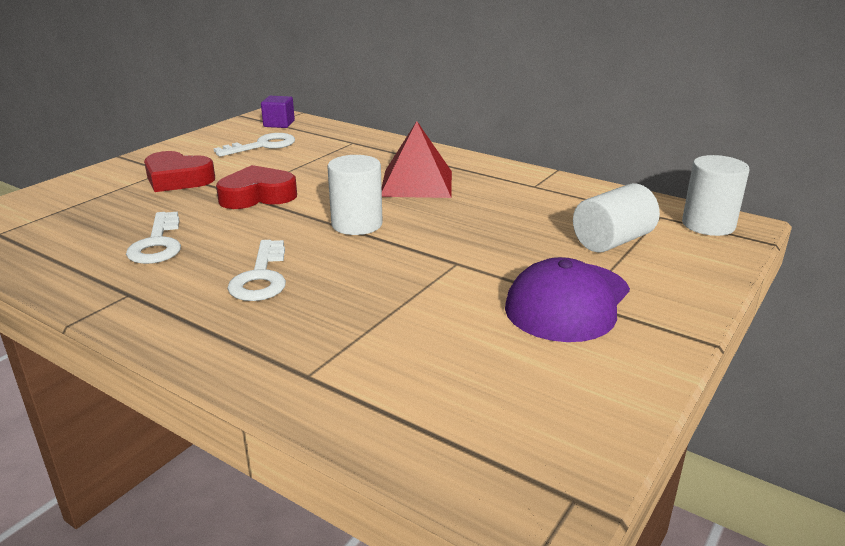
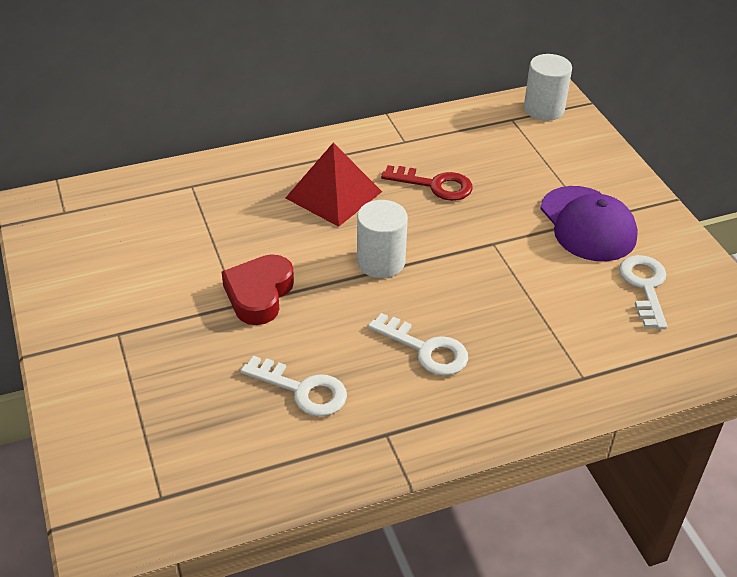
camera: 55 degrees left, 15 degrees up
red heart [144,151,215,192] -> none
white key [213,133,295,157] -> white key moved to [619,255,667,329]
purple cube [261,96,295,128] -> none
white cylinder [573,183,660,253] -> none
none -> red key [381,165,473,201]

